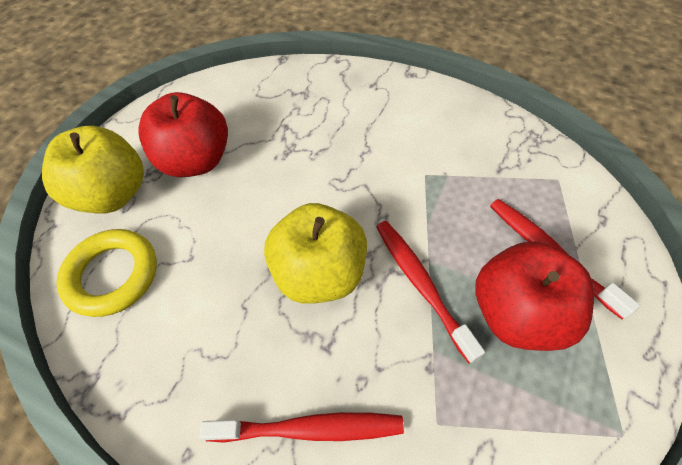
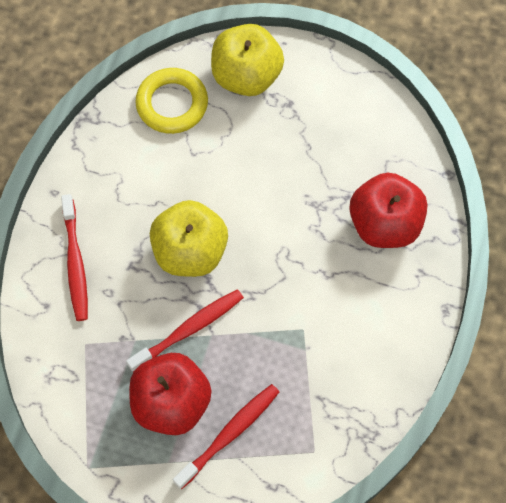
camera: 80 degrees right, 10 degrees up
red apple [138,92,228,177] -> red apple moved to [349,173,427,248]

